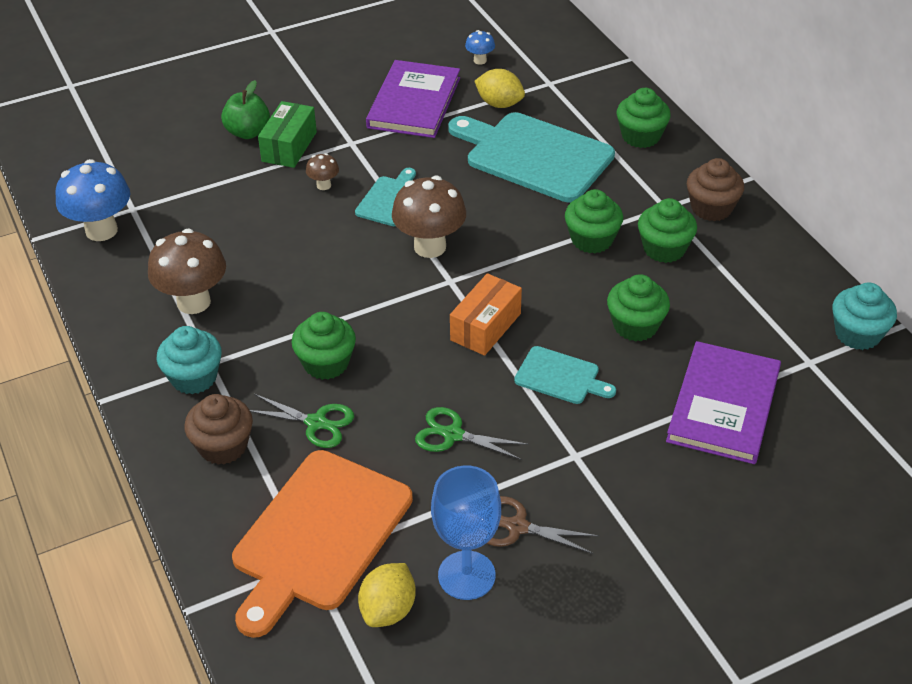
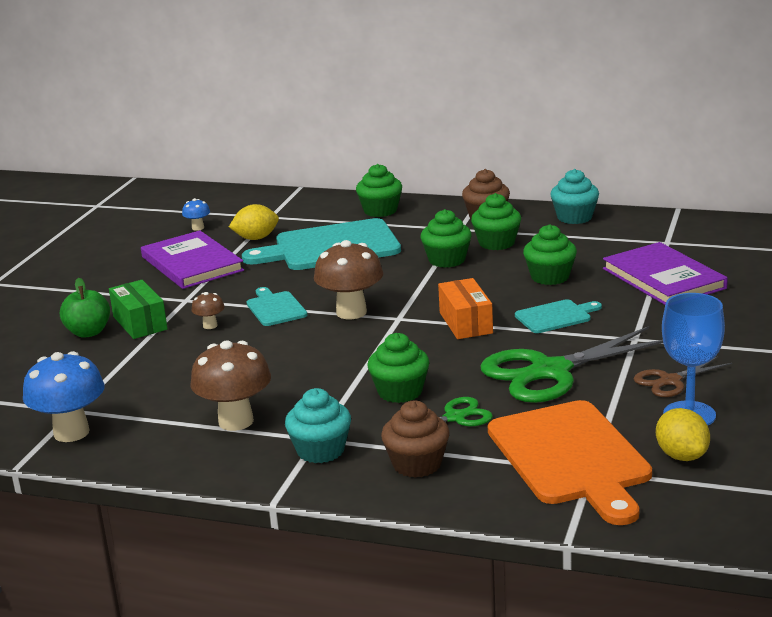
camera: 45 degrees left, 20 degrees down
green scissors [415,407,529,460] -> green scissors [480,326,663,403], size x1.97
turquoise cupcake [832,282,897,350] -> turquoise cupcake moved to [551,169,599,224]

